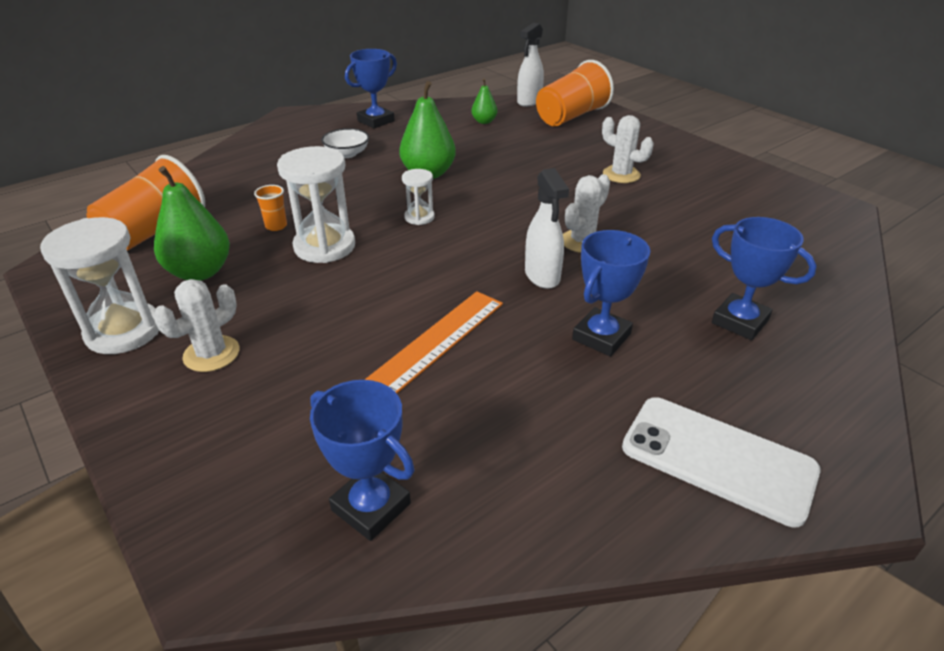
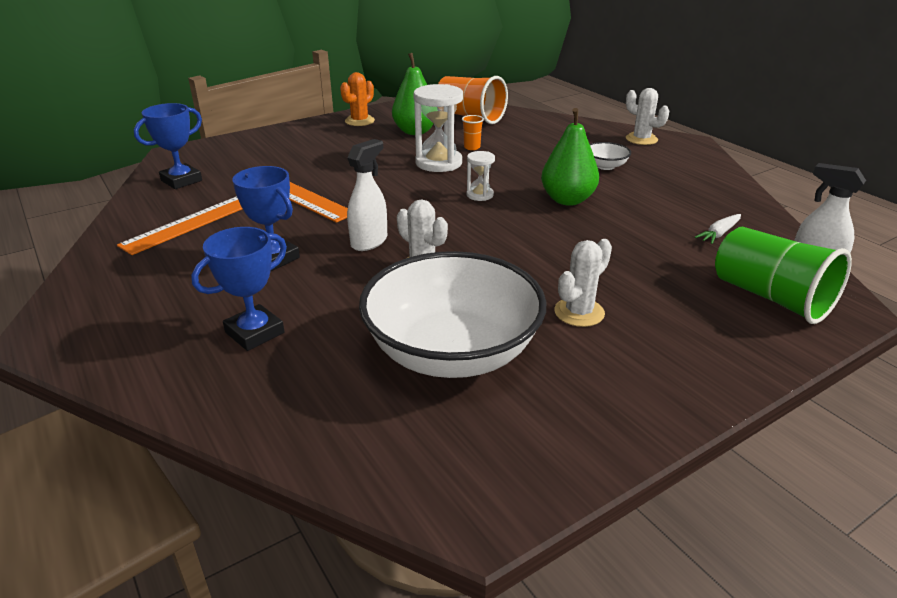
camera: 95 degrees right, 5 degrees down
white hourglass [40,217,159,354] -> orange cactus [340,72,375,126]
white cactus [153,279,240,372] -> white cactus moved to [626,88,669,145]
blue trophy [345,49,397,128] -> none
green pear [471,79,497,124] -> white carrot [695,214,741,244]
white spray bottle [525,168,569,289] -> white spray bottle turned 135 degrees clockwise [347,139,387,251]
orange cup [536,60,614,126] -> green cup [715,227,852,324]
white phone [622,397,821,527] -> none
none -> orange ruler [117,196,242,255]
none -> white bowl [359,251,546,378]

